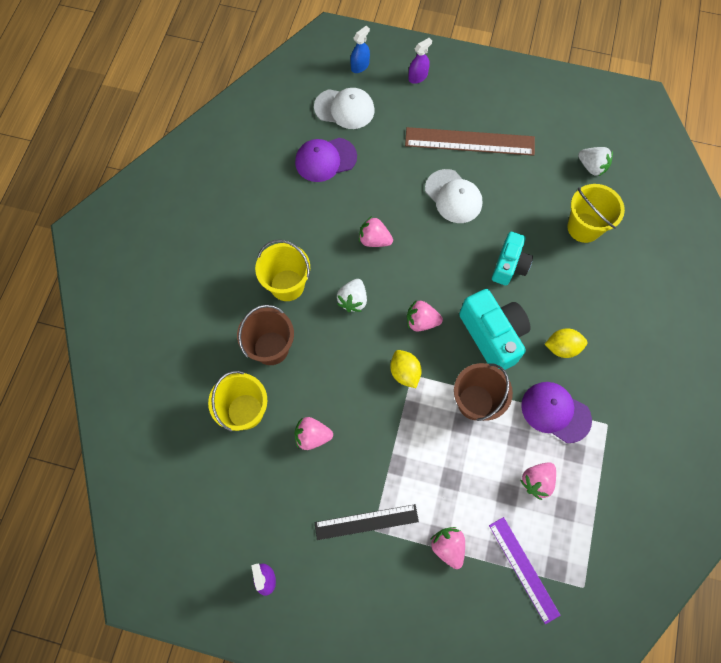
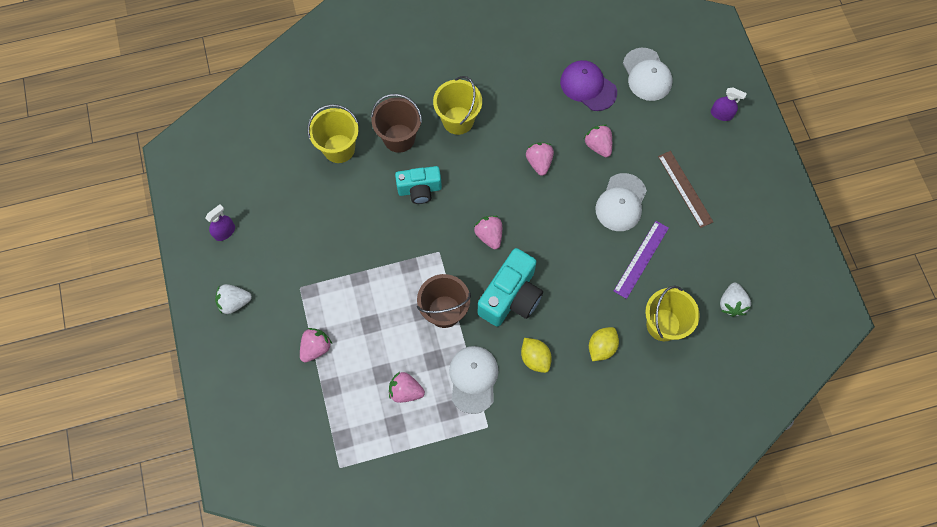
camera: 60 degrees right, 0 degrees up
pink strawberry [294,417,333,450] -> pink strawberry moved to [583,124,612,157]
black ruler [314,504,419,540] -> none
white strawberry [337,279,367,312] -> white strawberry moved to [215,284,252,314]
blue spray bottle [350,26,370,73] -> none
yellow lemon [390,350,421,388] -> yellow lemon moved to [589,327,619,361]
brown ruler [405,127,535,156] -> brown ruler [658,151,713,228], size x0.66
purple ruler [489,517,560,624] -> purple ruler moved to [614,221,669,299]
turquoise camera [492,232,533,285] -> turquoise camera moved to [395,166,442,204]
purple cap [521,382,592,443] -> white cap [449,346,498,414]

